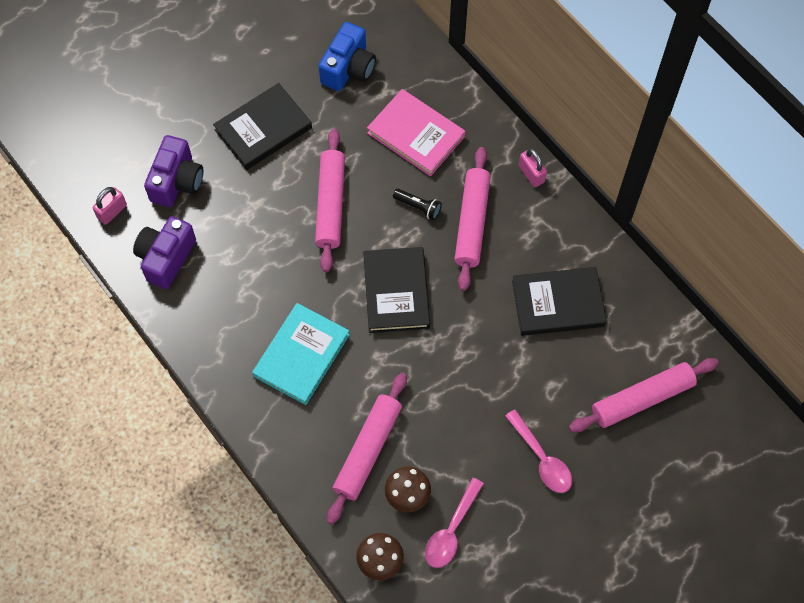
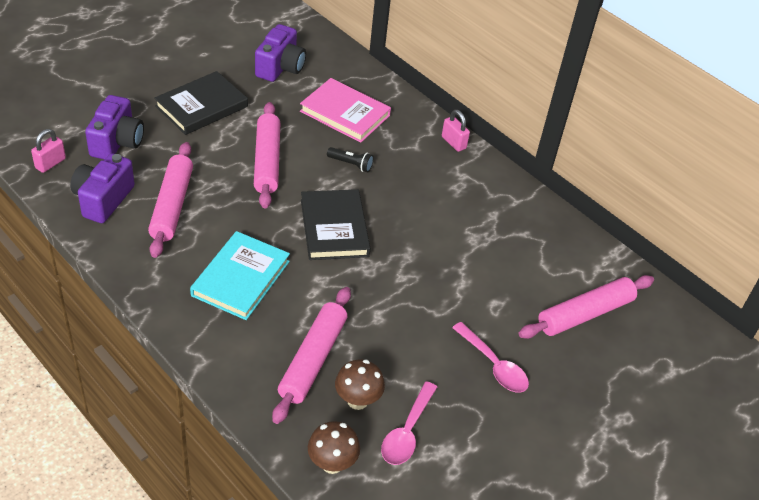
camera: 10 degrees left, 20 degrees down
blue camera [319,22,376,91] -> purple camera [255,24,306,82]
pink rolling pin [454,147,491,291] -> pink rolling pin moved to [148,142,193,258]
black book [512,267,607,336] -> none

